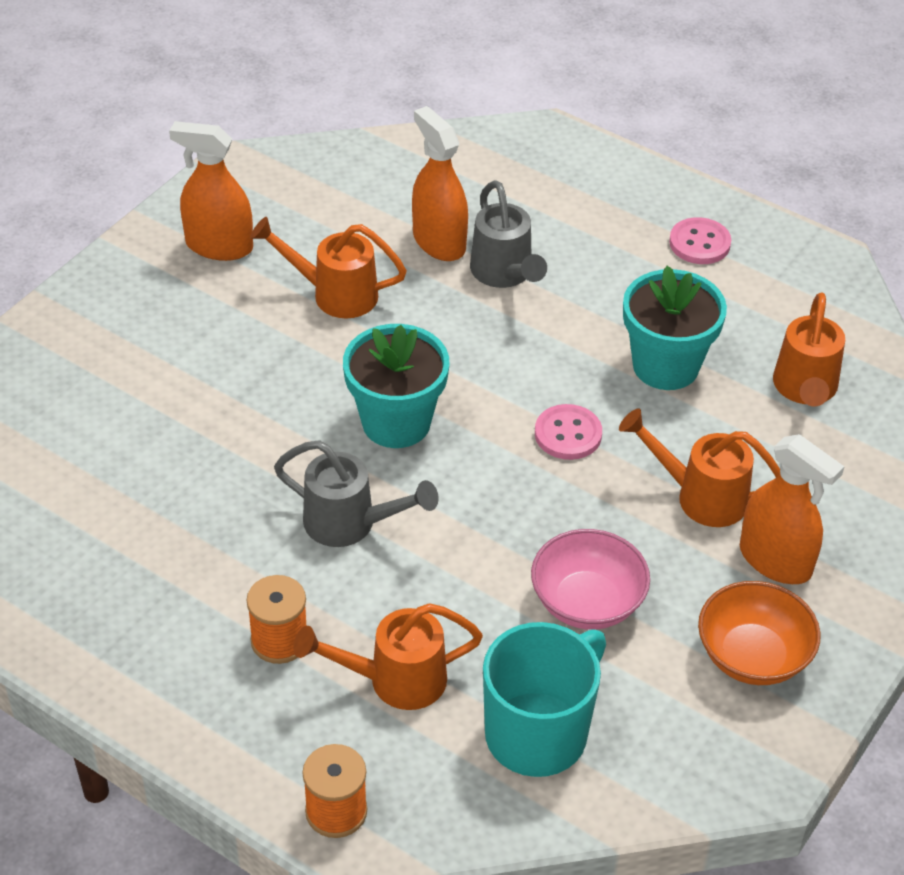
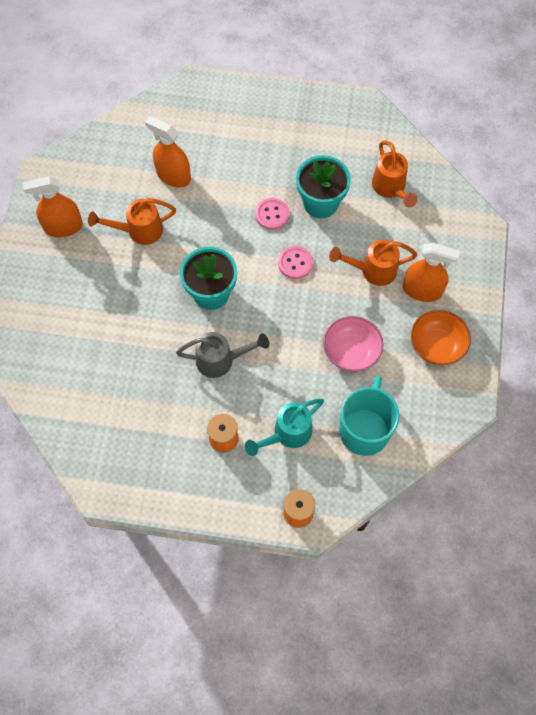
camera: 25 degrees left, 20 degrees up
orange watering can [293,603,483,710] -> turquoise watering can [245,398,324,456]
grey watering can [470,180,547,288] -> none
pink button [669,217,731,264] -> pink button moved to [255,198,289,230]

